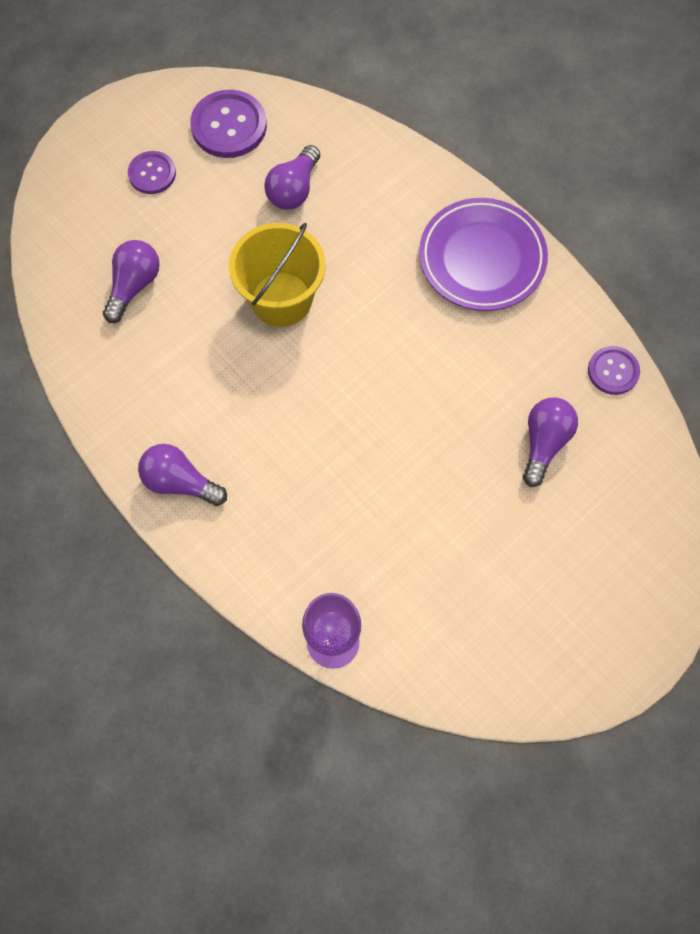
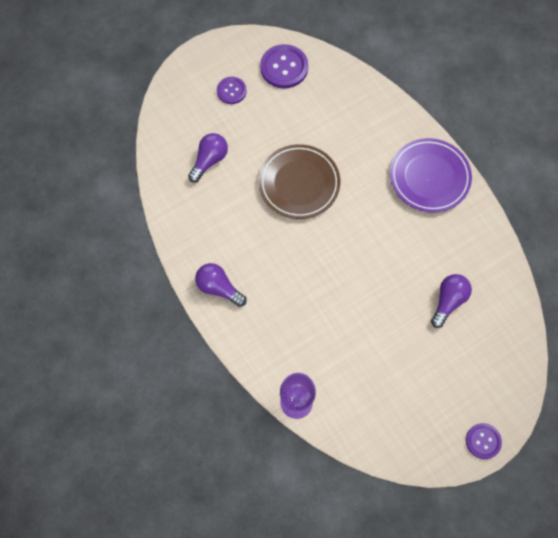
camera: 10 degrees right, 0 degrees up
yellow bucket [229,223,325,327] -> brown plate [258,144,340,219]
purple light bulb [264,145,320,210] -> none
purple button [588,346,640,395] -> purple button moved to [466,423,502,459]

